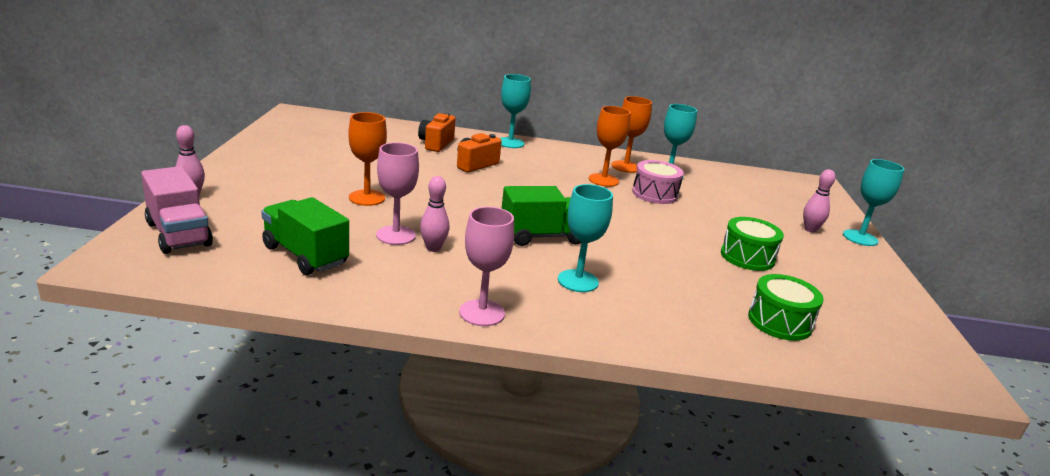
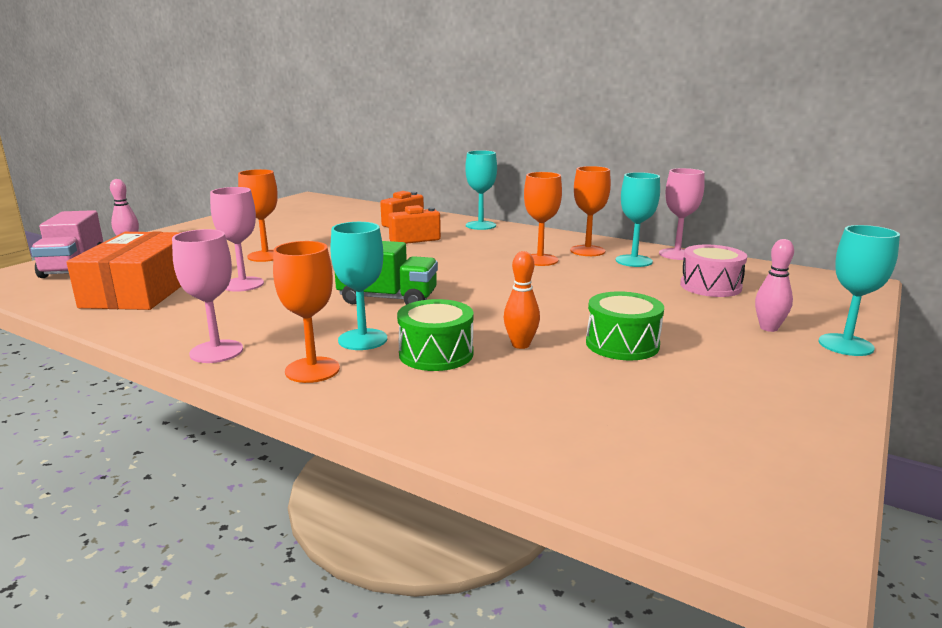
camera: 30 degrees right, 5 degrees down
green truck [261,197,349,275] -> orange box [66,232,182,310]
pink bowling pin [420,176,449,252] -> none
pink drum [632,160,684,204] -> pink drum moved to [680,245,747,297]
green drum [748,274,824,341] -> green drum moved to [397,299,474,371]
none -> orange goblet [273,241,340,383]
none -> orange bowling pin [504,251,540,349]
none -> pink goblet [659,168,705,260]

